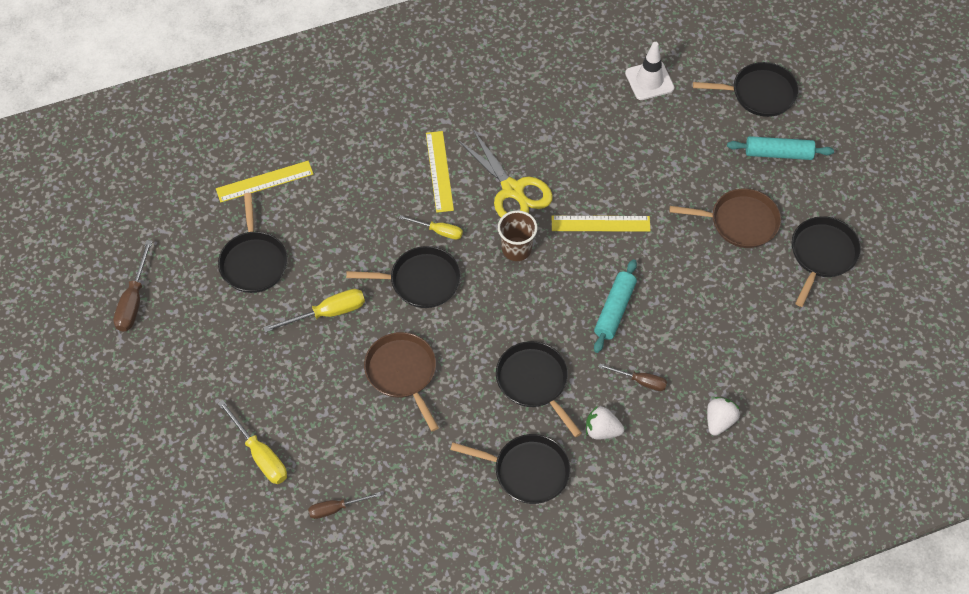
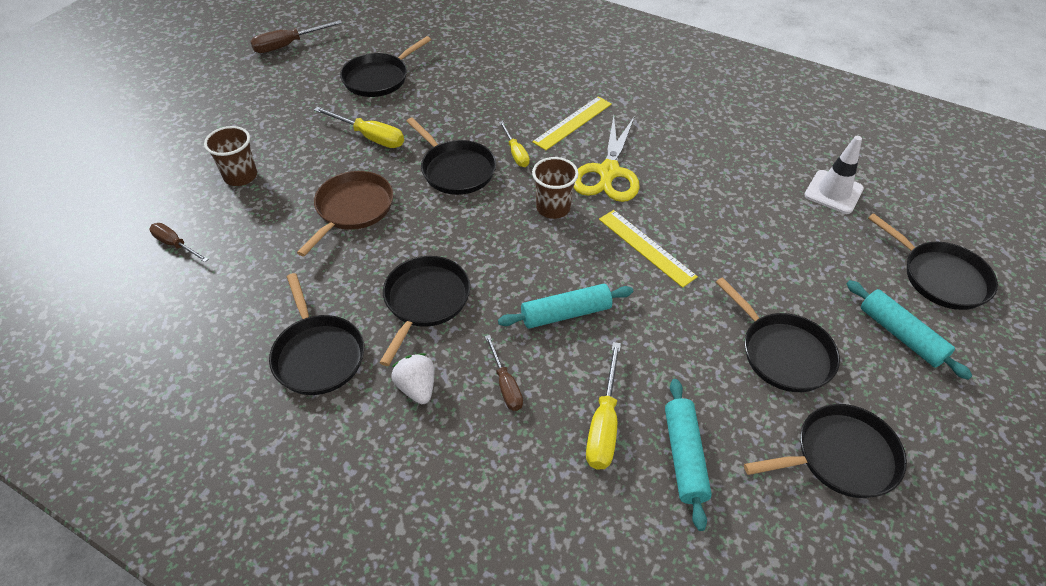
camera: 50 degrees right, 10 degrees down
yellow ruler [216,161,313,203] -> none
yellow screwdriver [218,400,287,484] -> yellow screwdriver moved to [586,342,621,470]
brown pan [669,189,781,248] -> black pan [716,277,840,392]
white strawberry [707,397,740,436] -> none
none -> brown cup [204,126,257,186]
none -> turquoise rolling pin [665,379,712,531]

